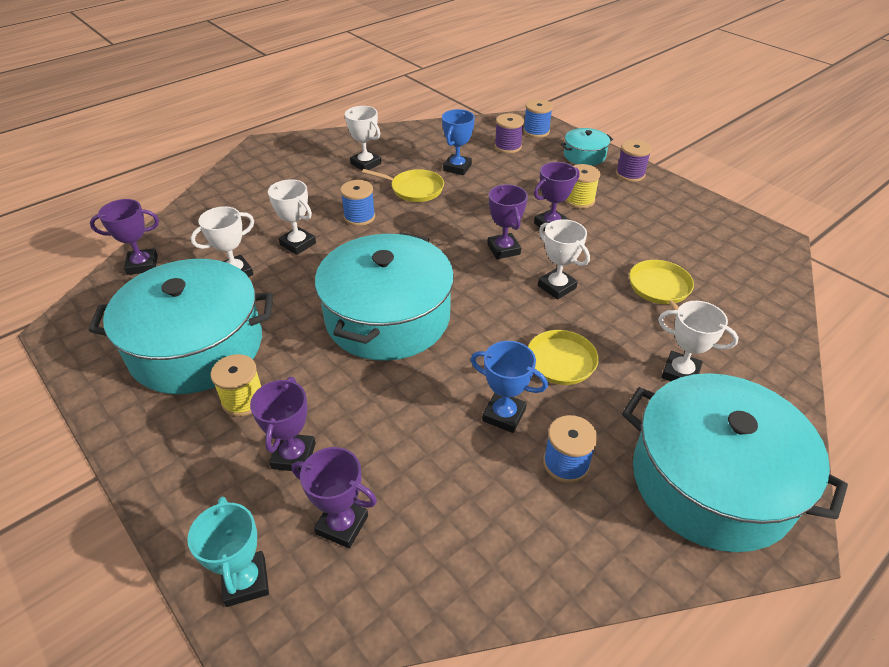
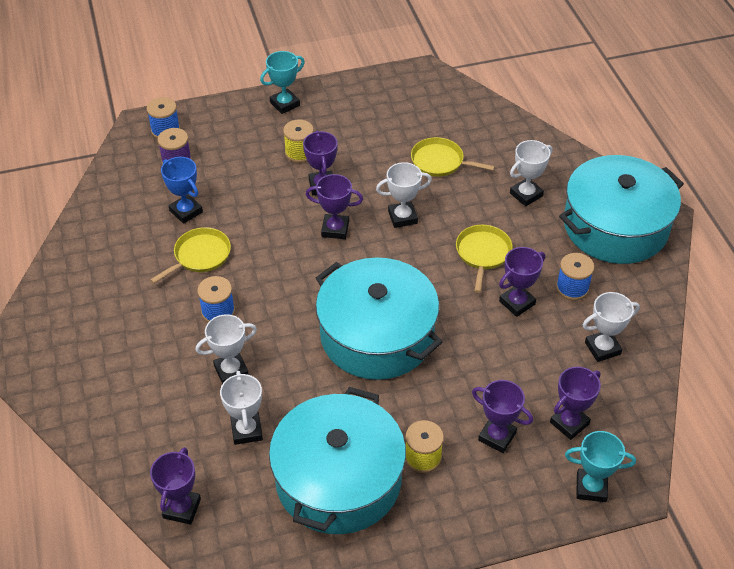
camera: 65 degrees left, 5 degrees up
white trophy [345,106,381,170] -> white trophy moved to [583,292,640,362]
blue trophy [471,341,548,433] -> purple trophy [499,247,545,317]
turquoise pot [561,128,613,166] -> none
purple spool [616,140,652,182] -> turquoise trophy [260,51,305,114]

